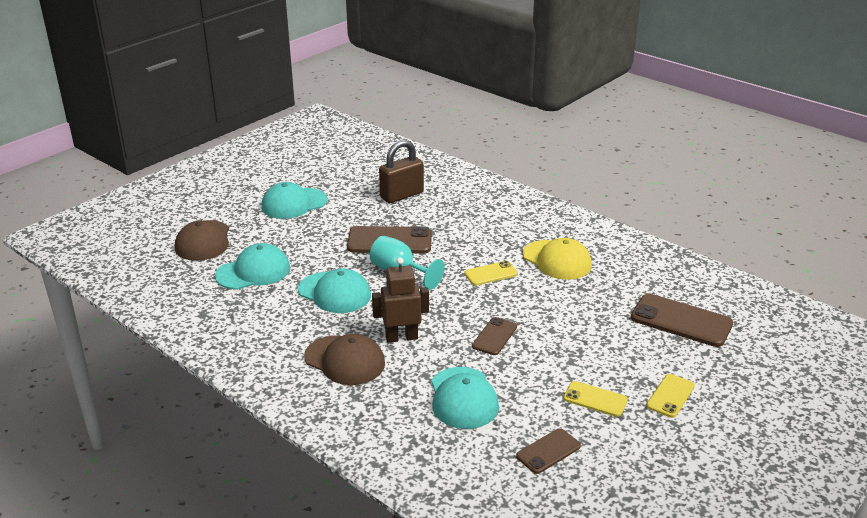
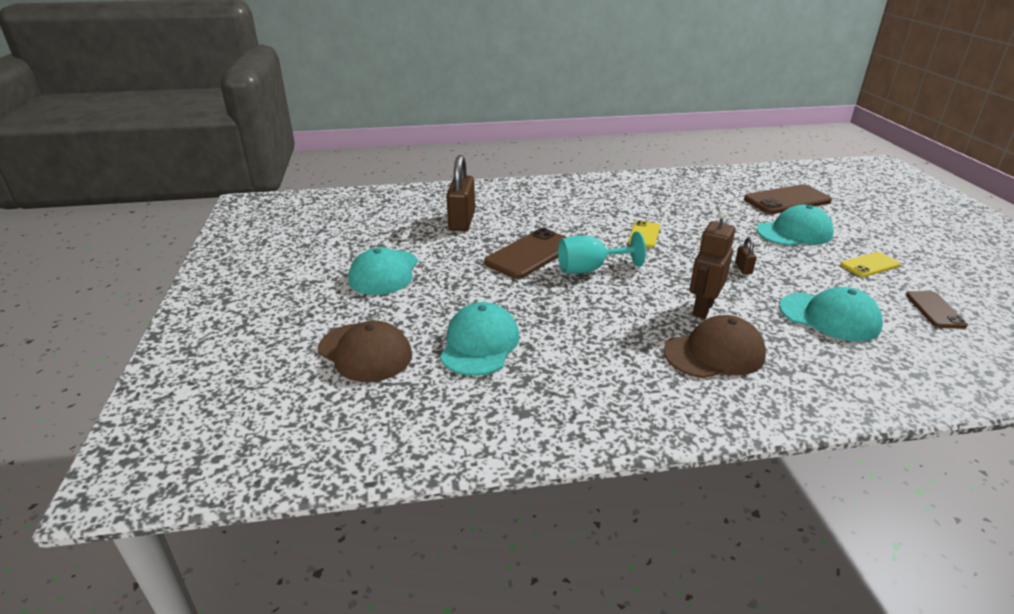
camera: 50 degrees left, 0 degrees up
turquoise cap [298,268,371,313] -> turquoise cap moved to [756,205,834,246]
brown phone [472,317,517,355] -> brown padlock [735,237,757,274]
yellow cap [523,238,592,280] -> none
yellow phone [646,374,695,418] -> none

